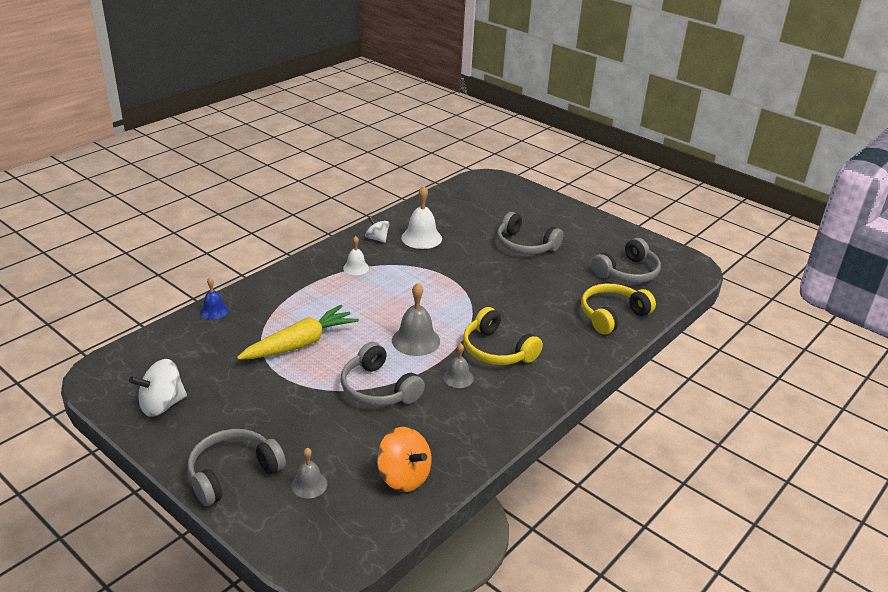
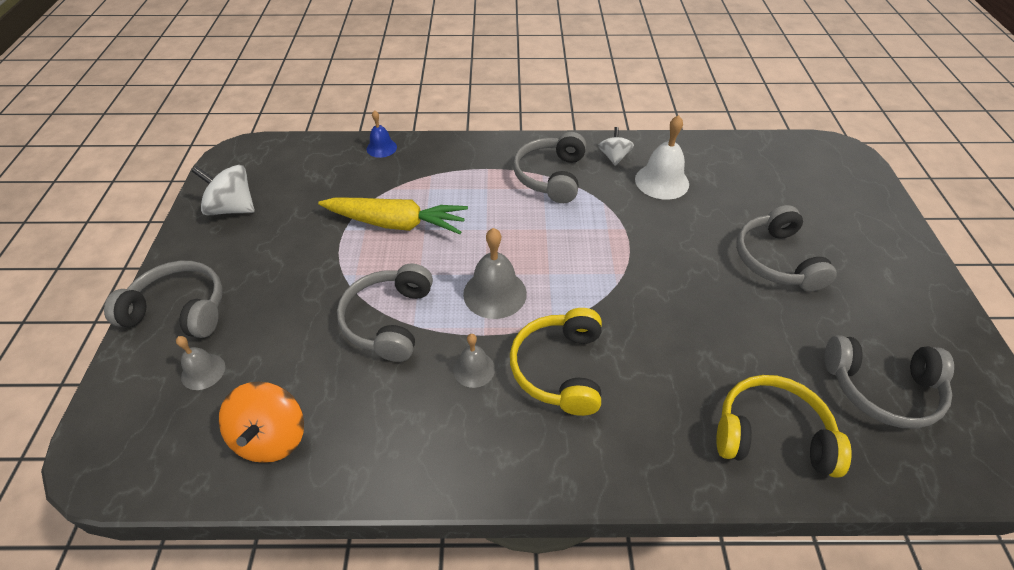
camera: 50 degrees right, 15 degrees up
white bell [343,236,369,275] -> grey headphones [513,132,586,203]

